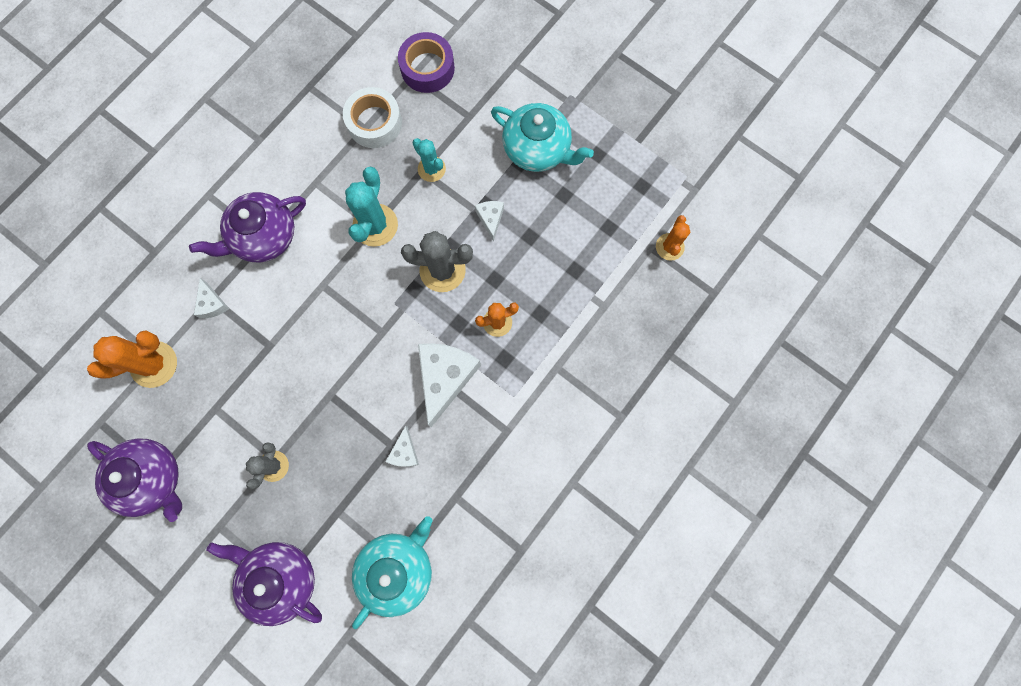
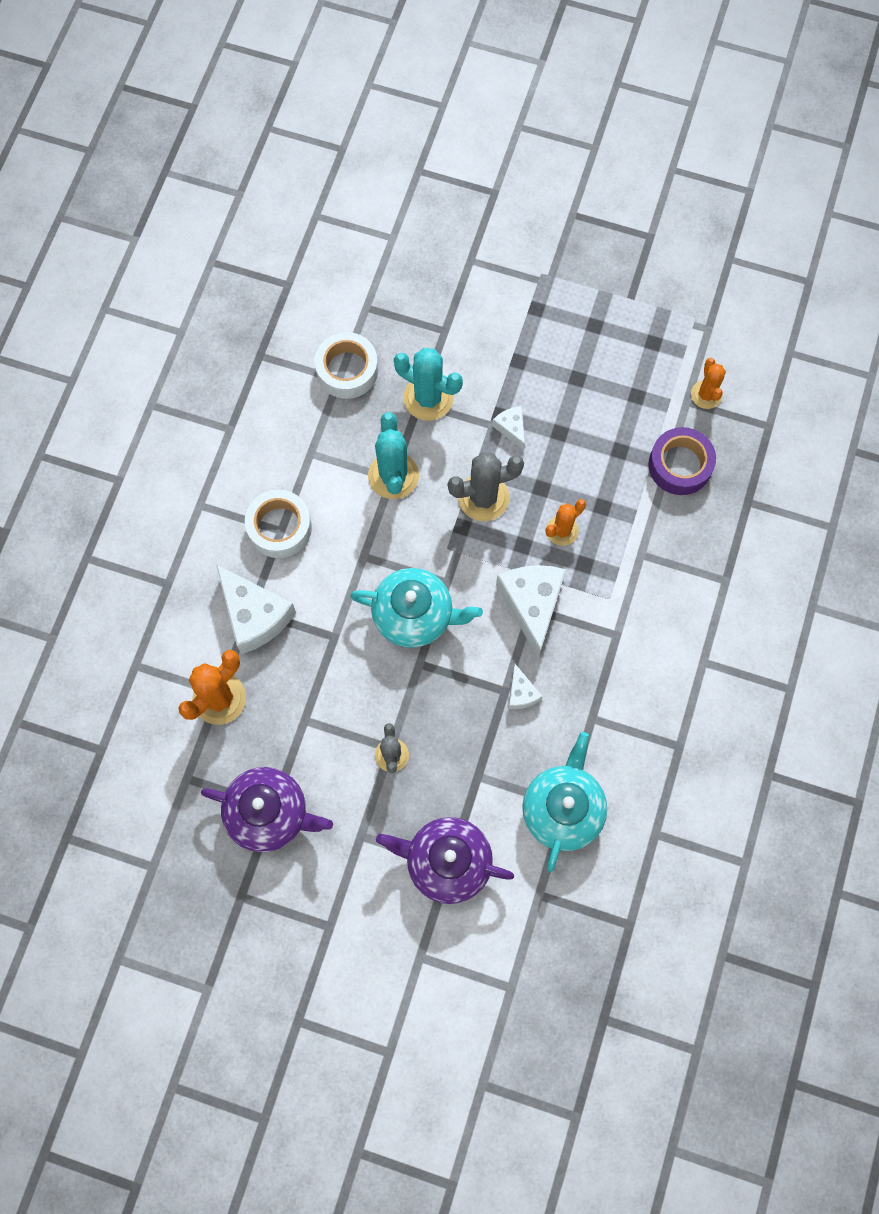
camera: 20 degrees left, 5 degrees down
purple teapot [189,192,306,262] -> white tape [245,490,312,558]
white cheese [194,278,229,318] -> white cheese [216,564,296,654], size x2.02
purple tape [398,32,455,93] -> purple tape moved to [649,427,716,495]
turquoise cactus [412,138,446,182] -> turquoise cactus [394,348,463,421], size x1.59
turquoise teapot [491,103,594,172] -> turquoise teapot moved to [350,568,483,648]

